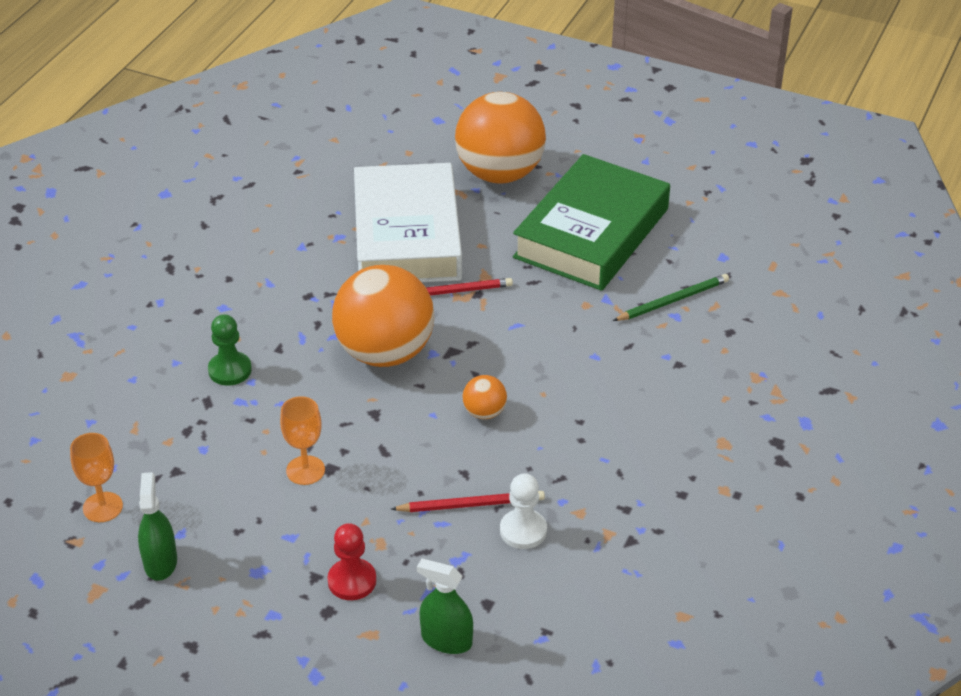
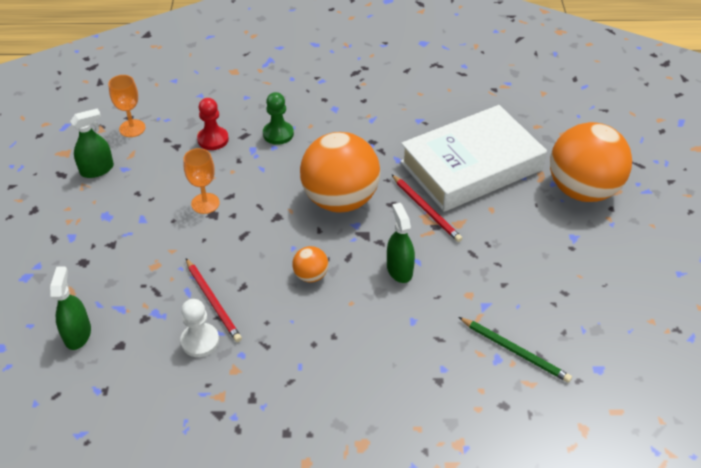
camera: 65 degrees right, 5 degrees up
red pawn [327,523,376,600] -> red pawn moved to [197,98,229,150]
green book [513,154,670,291] -> none
none -> green spray bottle [387,203,415,283]

